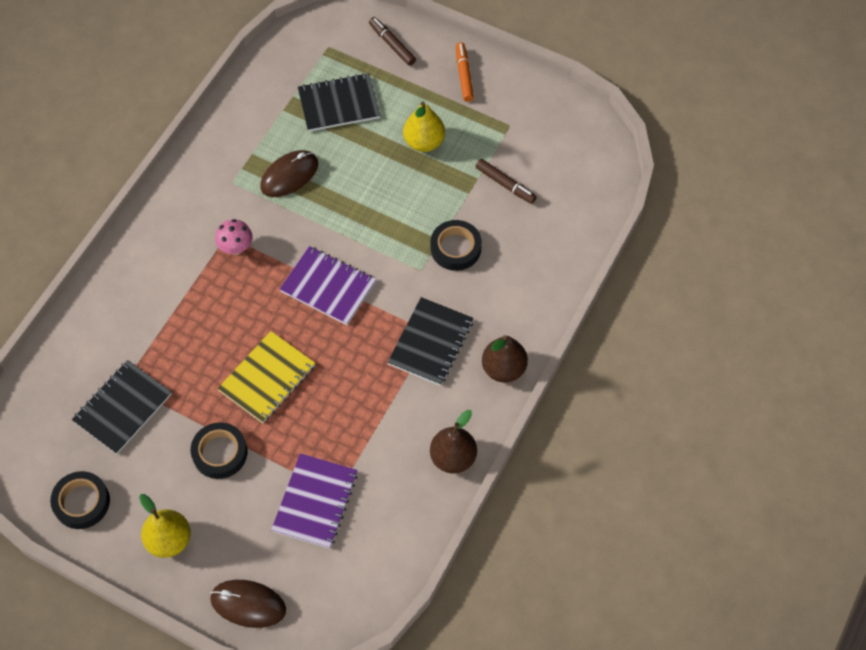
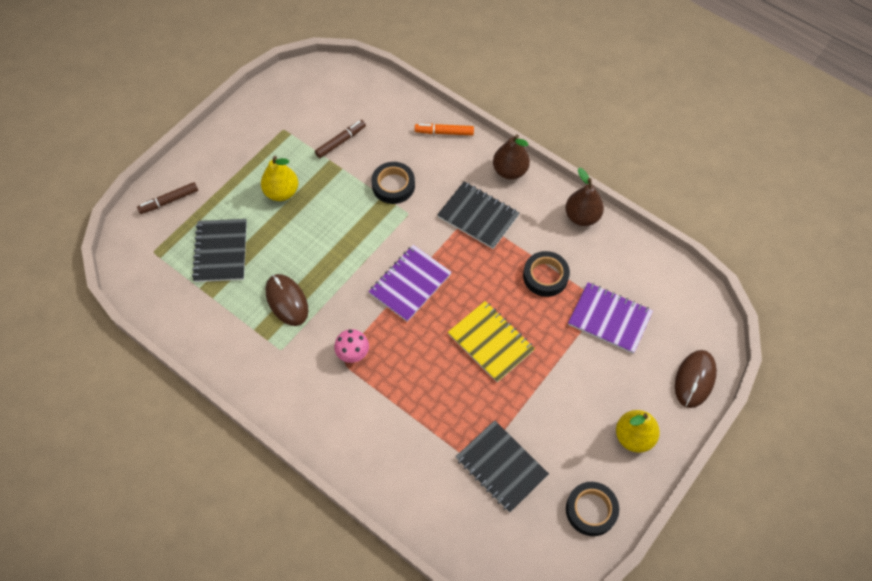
camera: 80 degrees left, 0 degrees up
black tape [191,422,247,479] -> black tape moved to [523,251,570,297]
orange marker [456,42,474,102] -> orange marker moved to [415,124,474,136]

